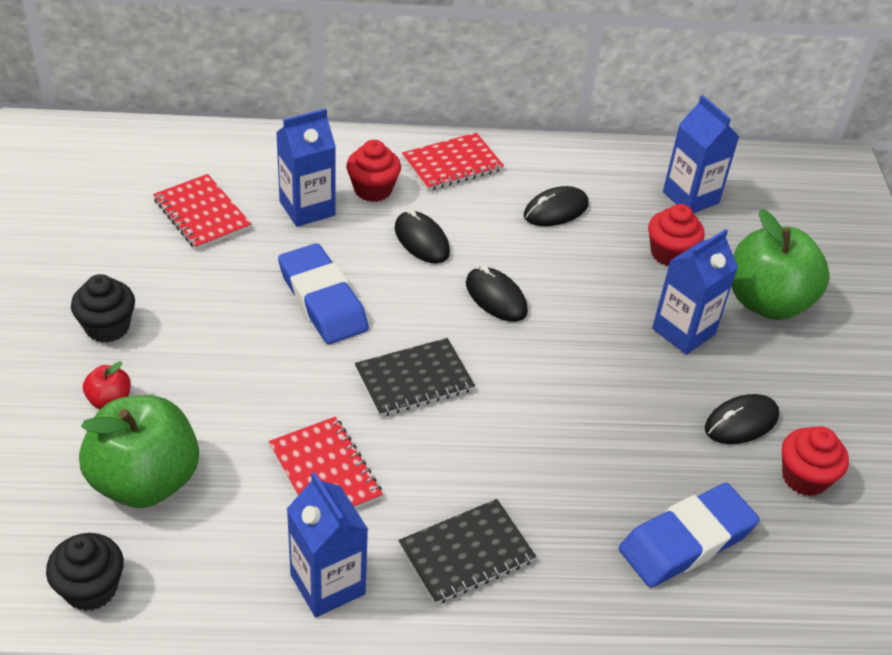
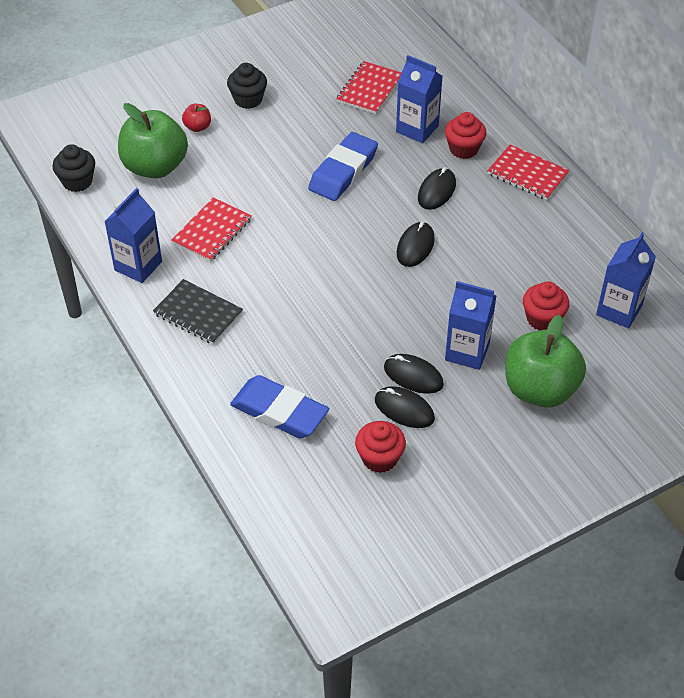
camera: 65 degrees right, 5 degrees up
black notebook [355,338,475,417] -> none
black mouse [524,186,589,226] -> black mouse moved to [384,354,444,394]

